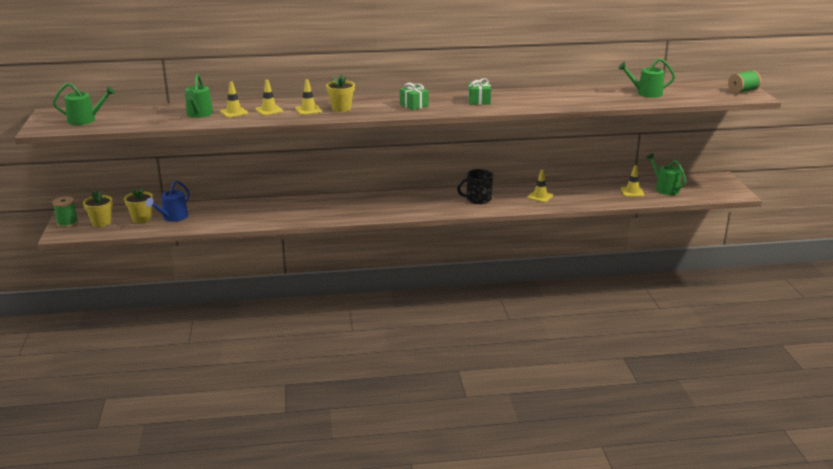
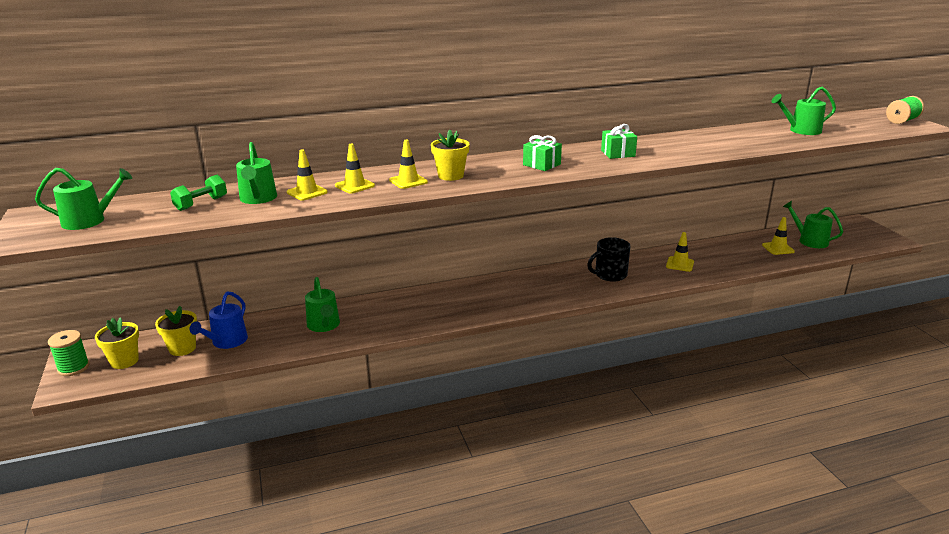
camera: 10 degrees left, 0 degrees up
none -> green dumbbell [170,175,227,211]
none -> green watering can [305,277,340,332]

